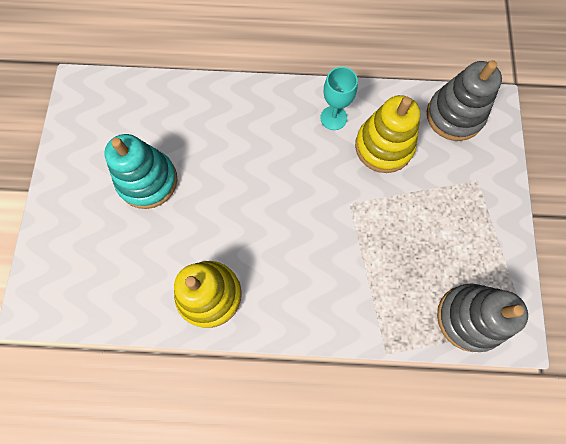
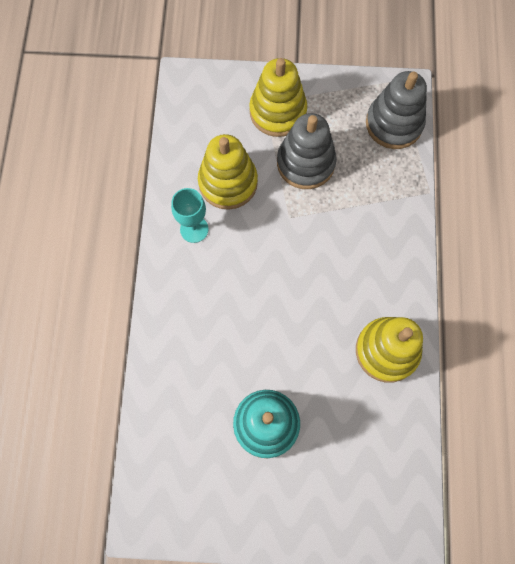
camera: 90 degrees left, 0 degrees up
grey stacking toy [427,60,502,141] -> grey stacking toy moved to [277,113,337,189]
none -> yellow stacking toy [249,58,307,137]

